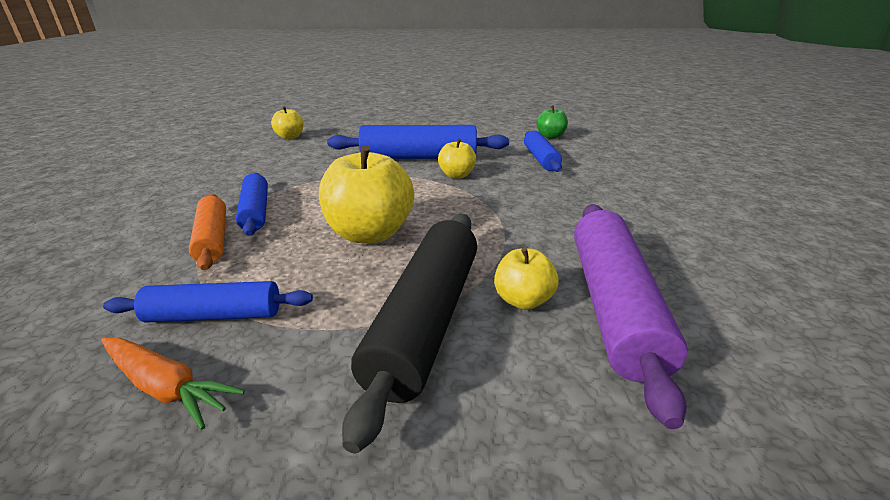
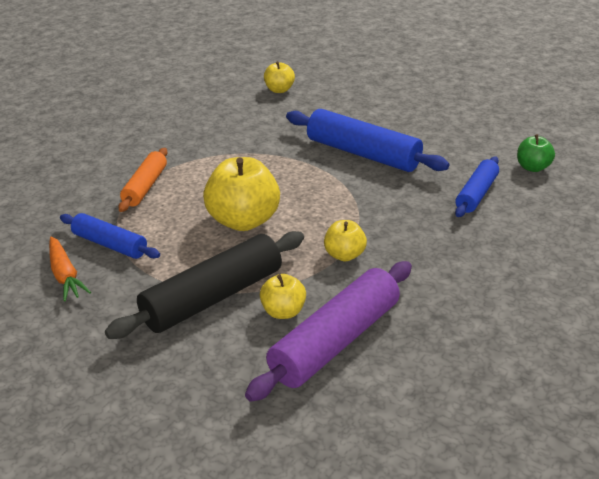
camera: 35 degrees right, 5 degrees up
blue rolling pin [236,173,268,236] -> none
yellow apple [438,139,476,179] -> yellow apple moved to [324,220,367,262]

